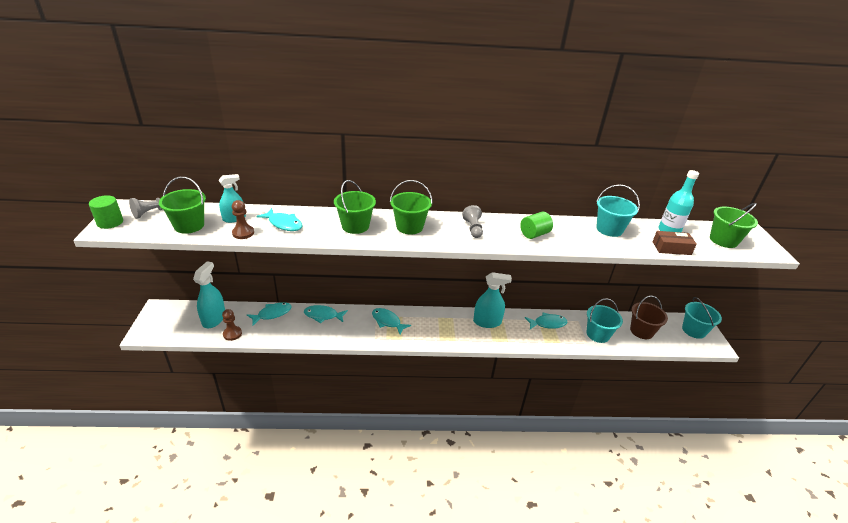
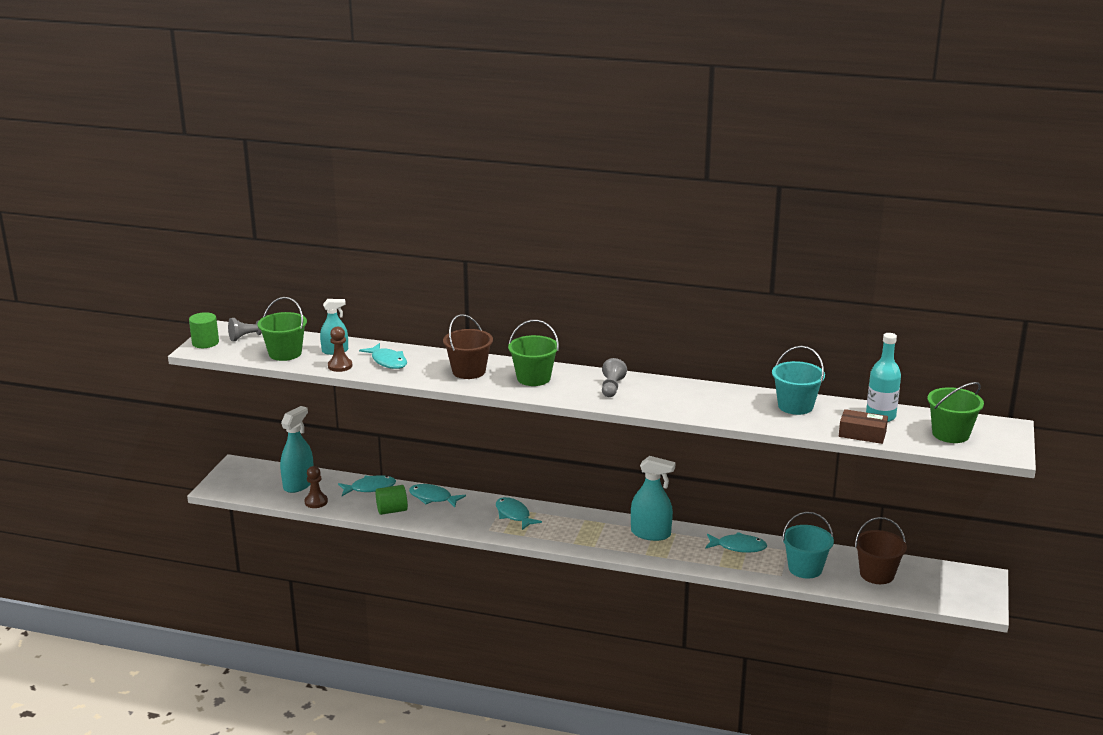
camera: 20 degrees right, 10 degrees down
green bucket [334,180,376,234] -> brown bucket [443,314,493,379]
green cylinder [520,212,553,239] -> green cylinder moved to [376,485,408,515]
turquoise bucket [682,297,722,339] -> none

